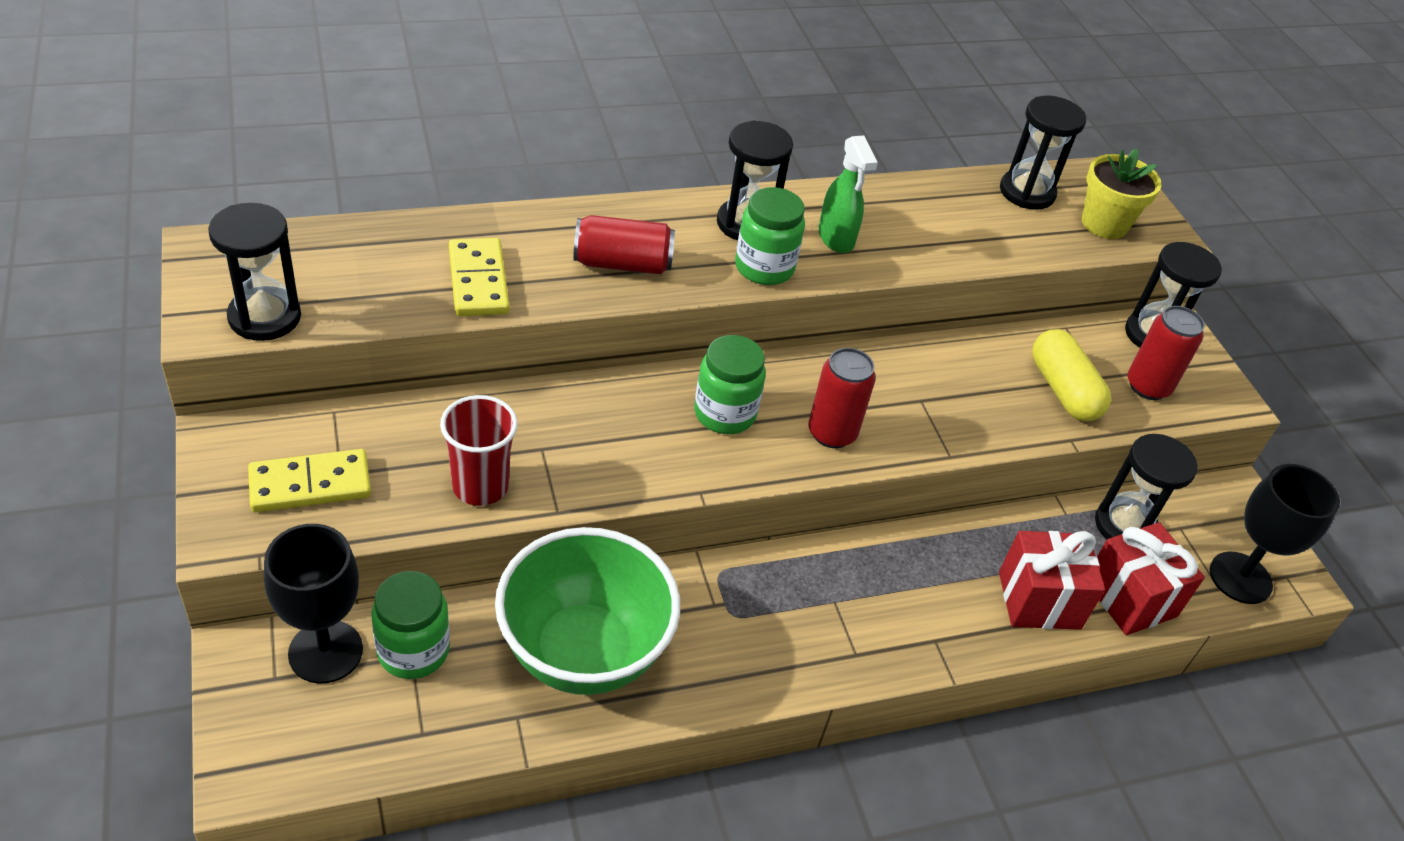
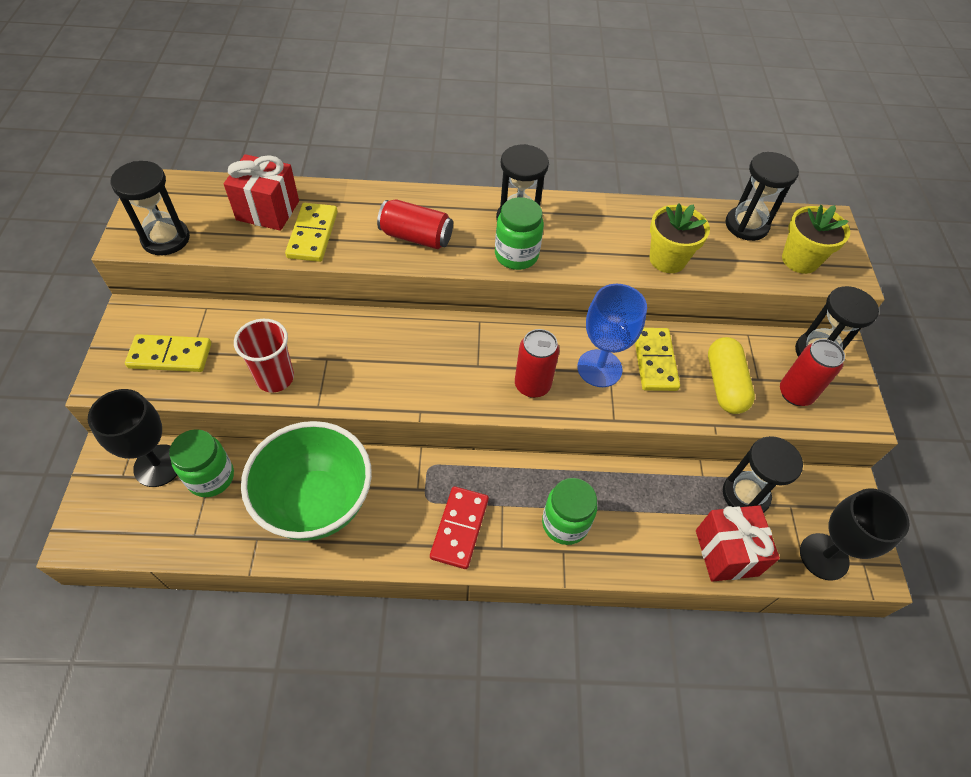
camera: 20 degrees right, 10 degrees up
green jar [694,335,766,434] -> green jar moved to [542,478,597,545]
green spray bottle [818,135,878,253] -> none
red gift [999,531,1105,630] -> red gift moved to [224,154,299,231]
none -> red domino [430,486,489,569]
none -> blue goblet [577,284,647,387]
none -> yellow domino [635,328,680,391]
none -> yellow flower pot [650,203,710,273]

